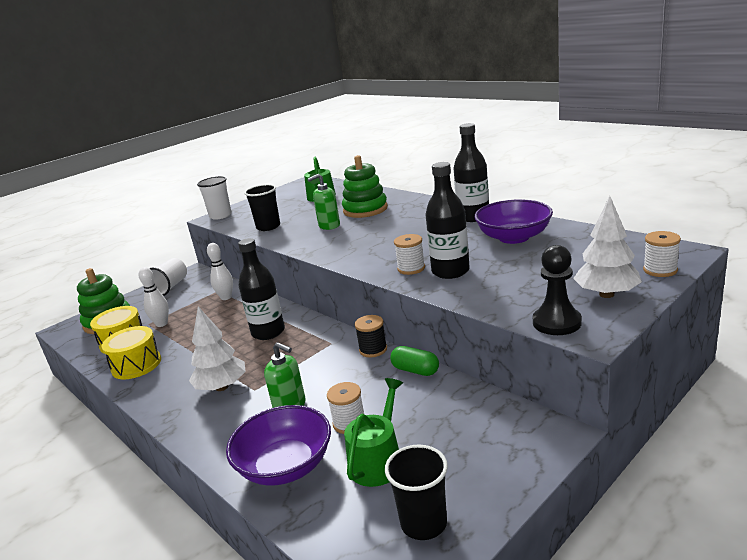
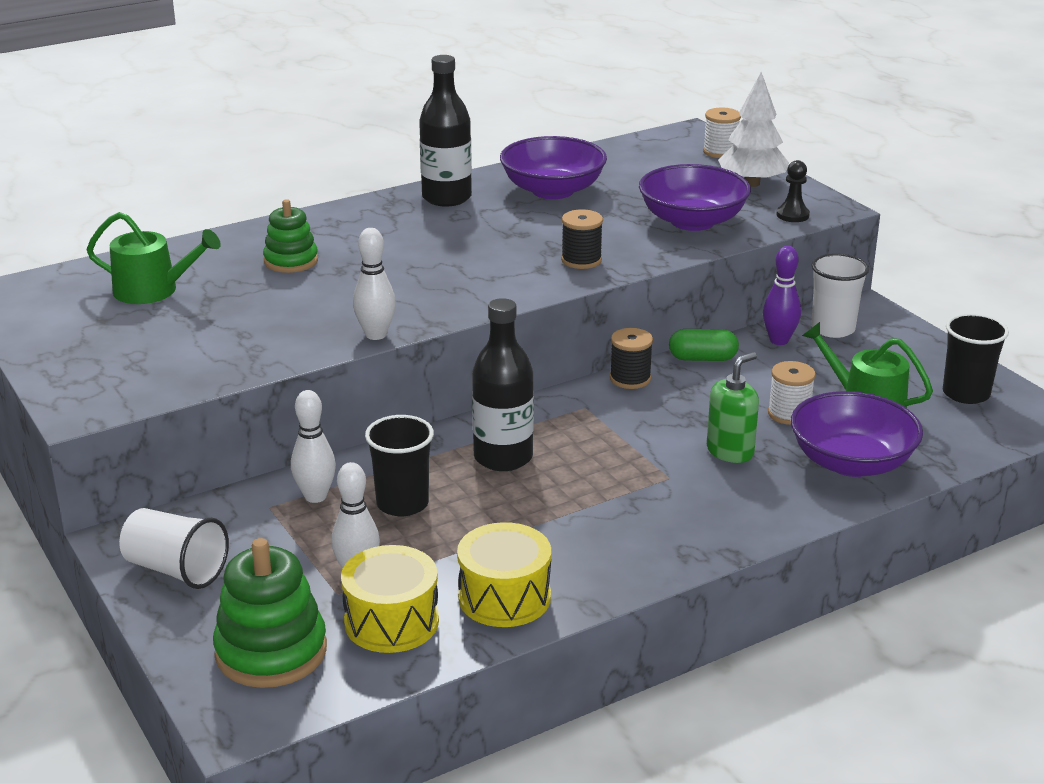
camera: 80 degrees left, 5 degrees up
white tree [189,307,246,391] -> none
white cup [197,176,232,220] -> white cup moved to [811,253,869,338]
black cup [244,184,280,231] -> black cup moved to [365,415,434,516]
green soap dispenser [307,174,340,230] -> none
green stacking toy [342,155,388,218] -> green stacking toy [263,199,318,273], size x0.64
green capsule [390,346,439,376] -> green capsule turned 45 degrees clockwise [669,329,739,361]
white spool [394,234,425,275] -> black spool [561,209,603,269]
black bottle [426,162,470,279] -> none
black pawn [533,245,582,335] -> black pawn [776,160,810,222], size x0.63
none -> white bowling pin [353,228,396,340]
none -> purple bowl [639,164,751,231]
none -> purple bowling pin [763,246,801,345]

